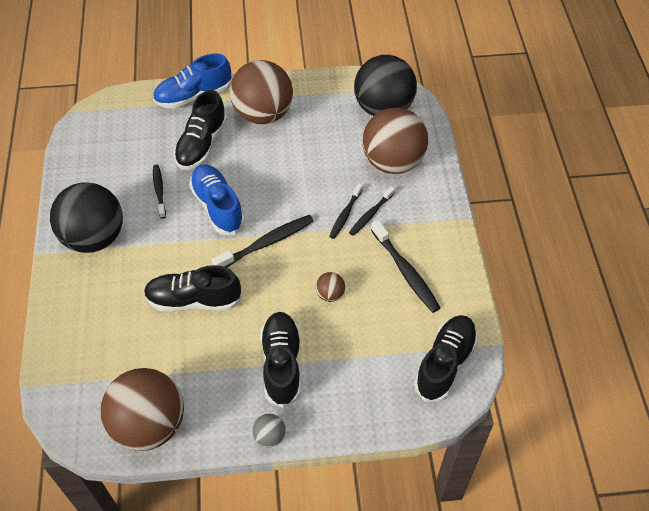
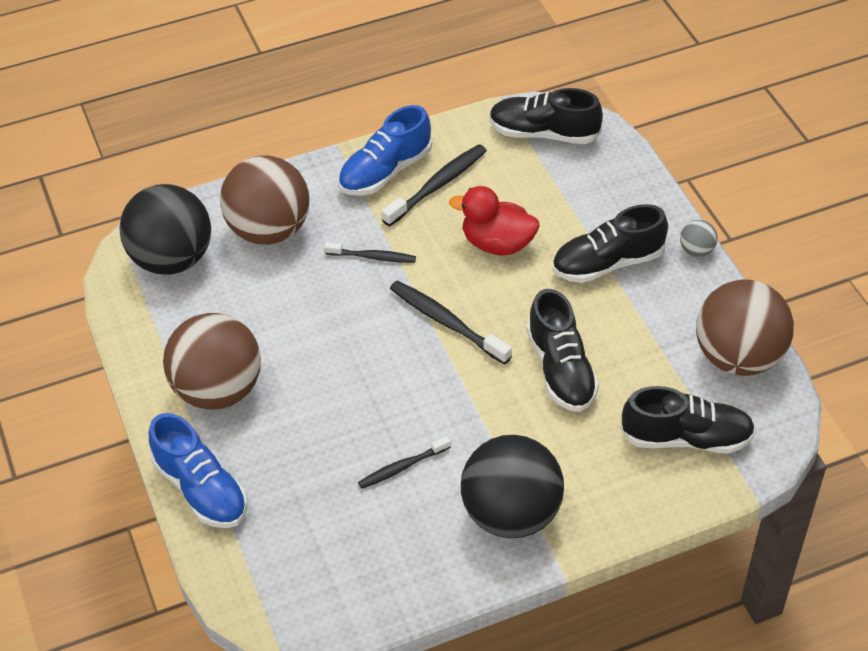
camera: 105 degrees left, 5 degrees down
black shoe [174,90,227,170] -> black shoe moved to [620,386,756,453]
blue shoe [189,164,245,235] -> blue shoe moved to [338,105,432,196]
brown ball [316,272,345,302] -> red duck [449,186,539,256]
black toothbrush [349,186,395,236] -> none

